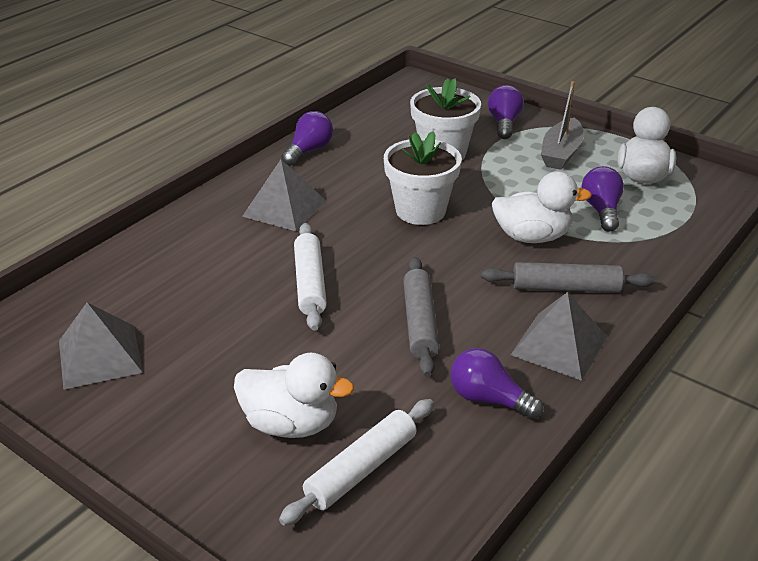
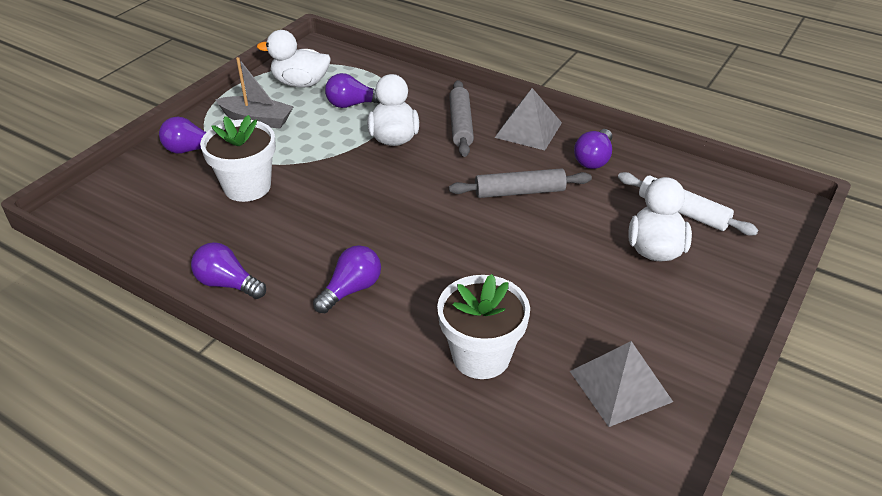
camera: 95 degrees left, 5 degrees up
grey pyramid [242,159,326,231] -> purple light bulb [313,245,381,313]
white rolling pin [294,223,327,331] -> none
white flower pot [384,131,462,225] -> white flower pot moved to [437,274,530,379]

